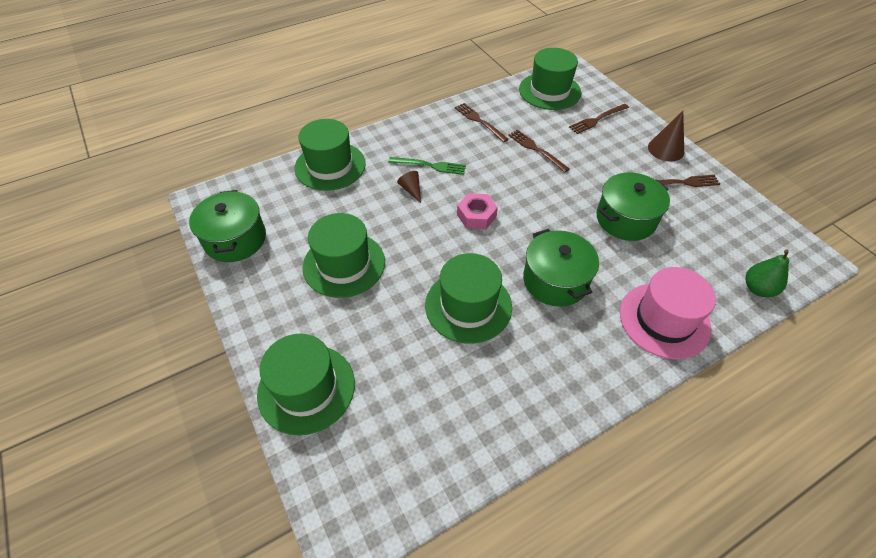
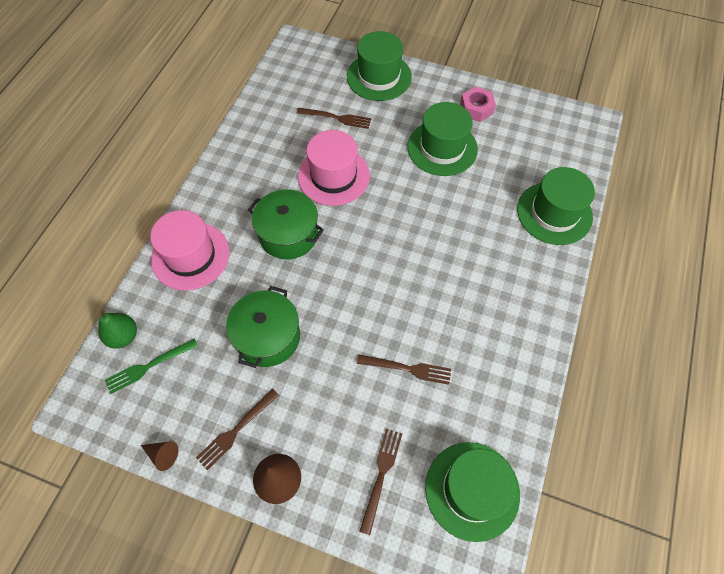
camera: 140 degrees right, 10 degrees up
green pot [189,190,266,262] -> none
green fork [388,157,466,175] -> green fork moved to [105,338,198,394]
brown cone [397,171,421,203] -> brown cone moved to [141,441,178,471]
green hat [425,253,512,344] -> pink hat [298,130,370,206]
brown fork [455,103,509,143] -> brown fork moved to [297,108,371,129]
pink nut [457,193,498,229] -> pink nut moved to [460,86,496,122]

